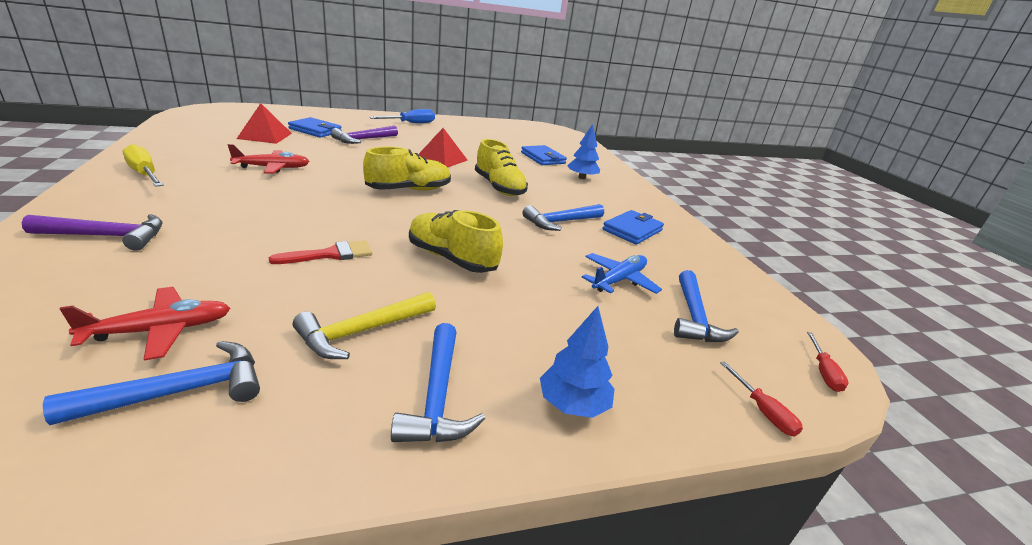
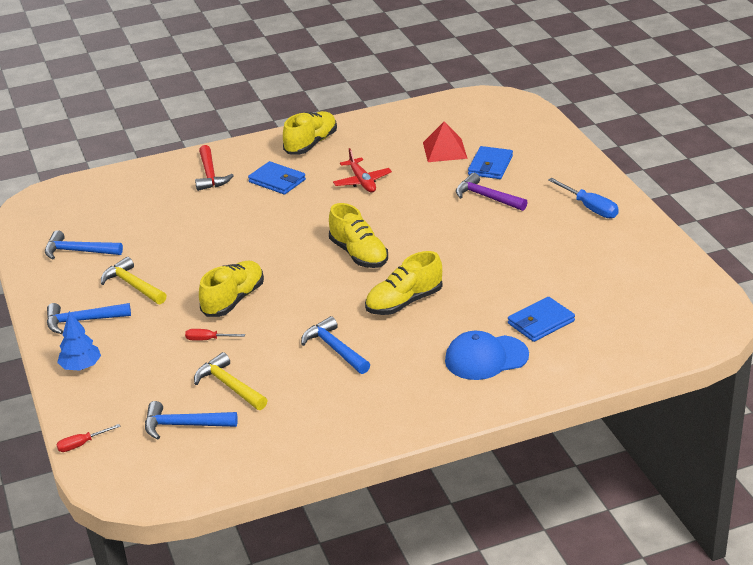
camera: 90 degrees right, 5 degrees up
purple hammer [22,214,162,251] -> red hammer [195,145,234,191]
blue hammer [43,341,260,425] -> blue hammer turned 135 degrees clockwise [45,230,123,260]
red plane [60,287,230,361] -> none
yellow screwdriver [122,144,164,187] -> yellow shoe [283,111,337,154]
red brush [269,240,372,264] -> none
red pyramid [418,128,467,168] -> none
blue tree [567,124,600,179] -> blue cap [445,331,529,380]
blue plane [582,253,662,294] -> yellow hammer [194,352,267,410]
blue wallet [602,210,664,245] -> blue wallet moved to [248,161,306,195]
red screwdriver [807,332,848,392] -> red screwdriver moved to [185,329,245,341]

